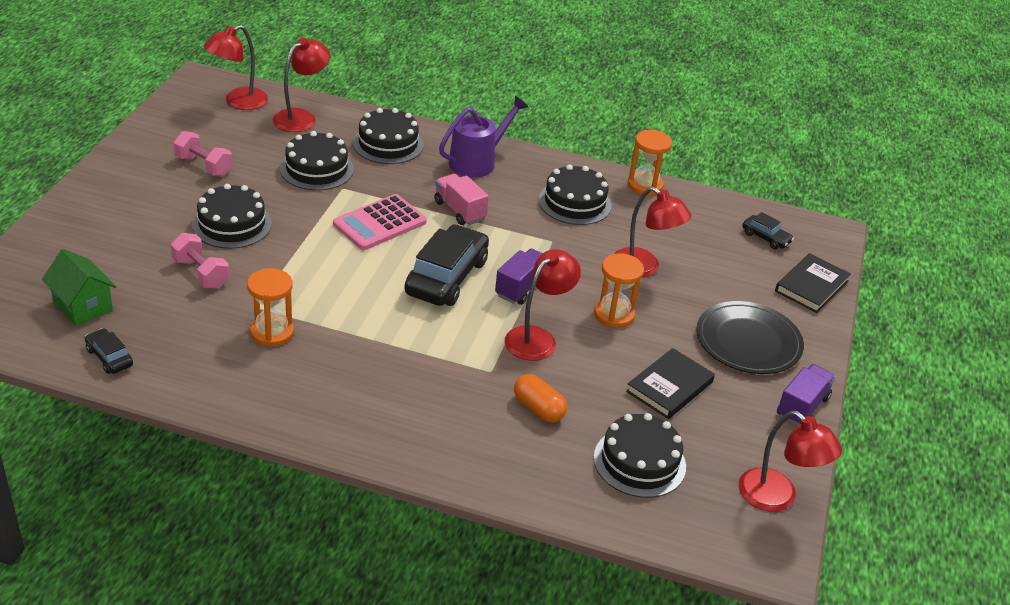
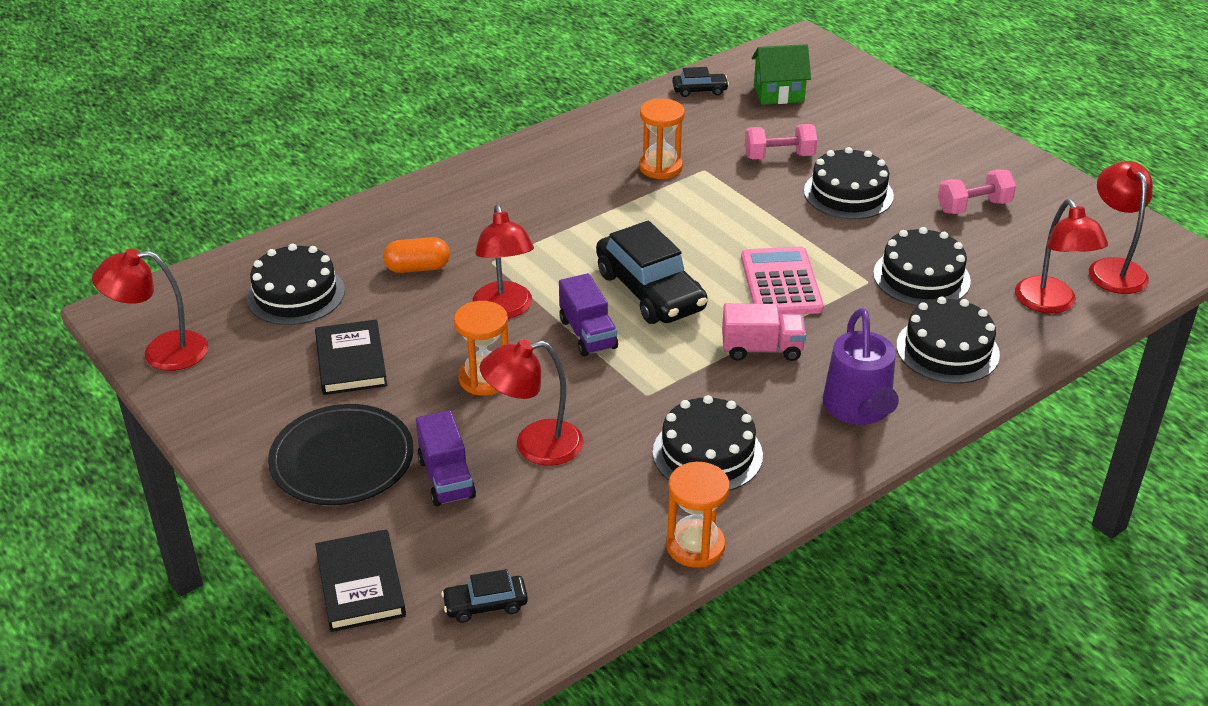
camera: 130 degrees right, 0 degrees up
purple truck [777,364,836,426] -> purple truck moved to [416,410,476,506]

